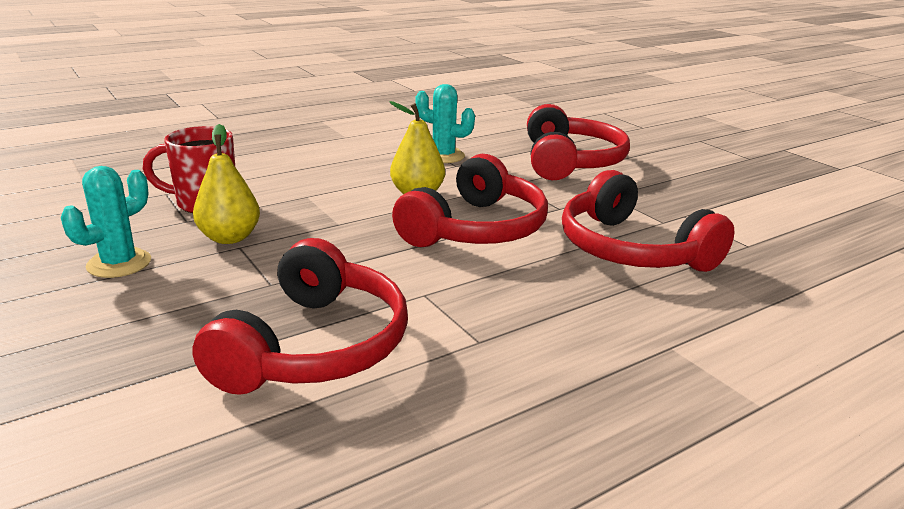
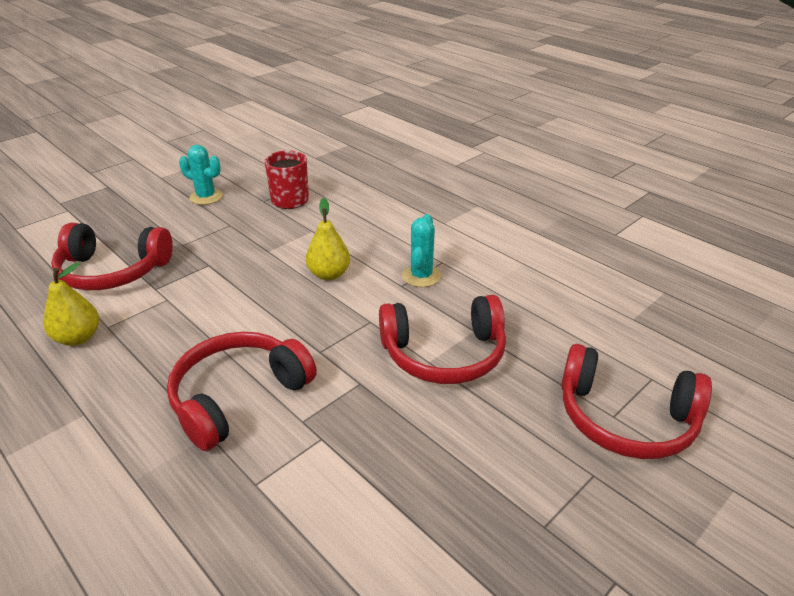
camera: 80 degrees right, 10 degrees up
yellow pear [193,124,260,244] -> yellow pear moved to [43,262,99,346]
red headphones [392,154,548,247] -> red headphones moved to [561,344,712,459]

